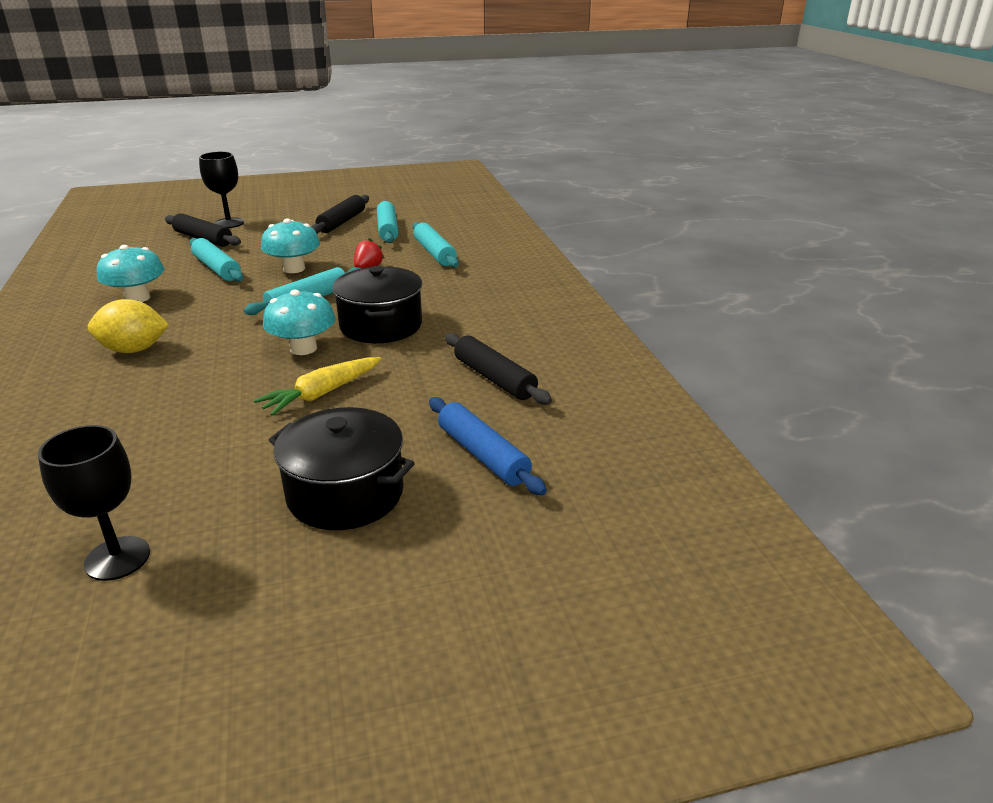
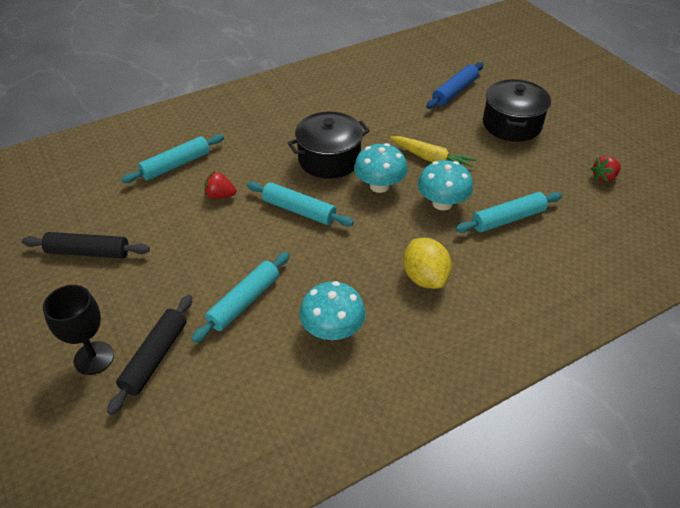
camera: 105 degrees left, 15 degrees up
black goblet [38,425,150,581] -> red strawberry [591,156,621,182]
turquoise mushroom [261,219,320,273] -> turquoise mushroom moved to [418,160,473,211]
turquoise rolling pin [377,200,398,243] -> turquoise rolling pin moved to [456,192,562,233]
black rolling pin [445,333,552,405] -> none

